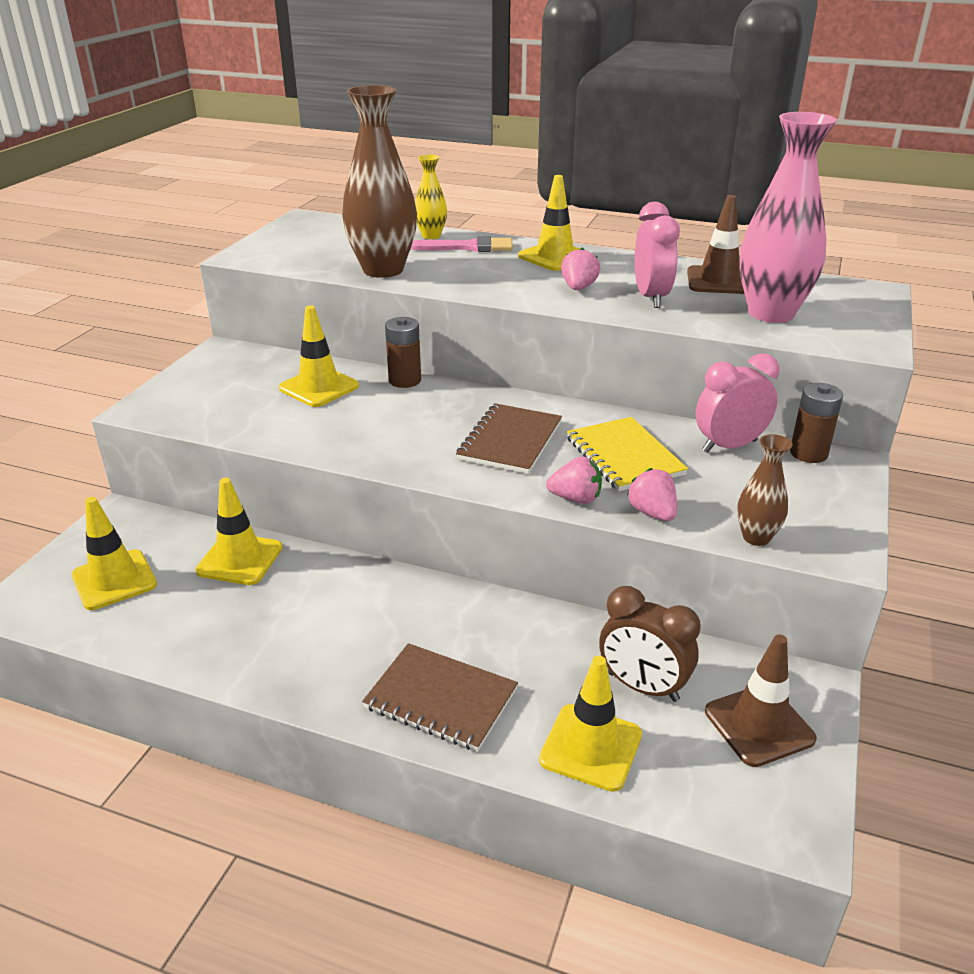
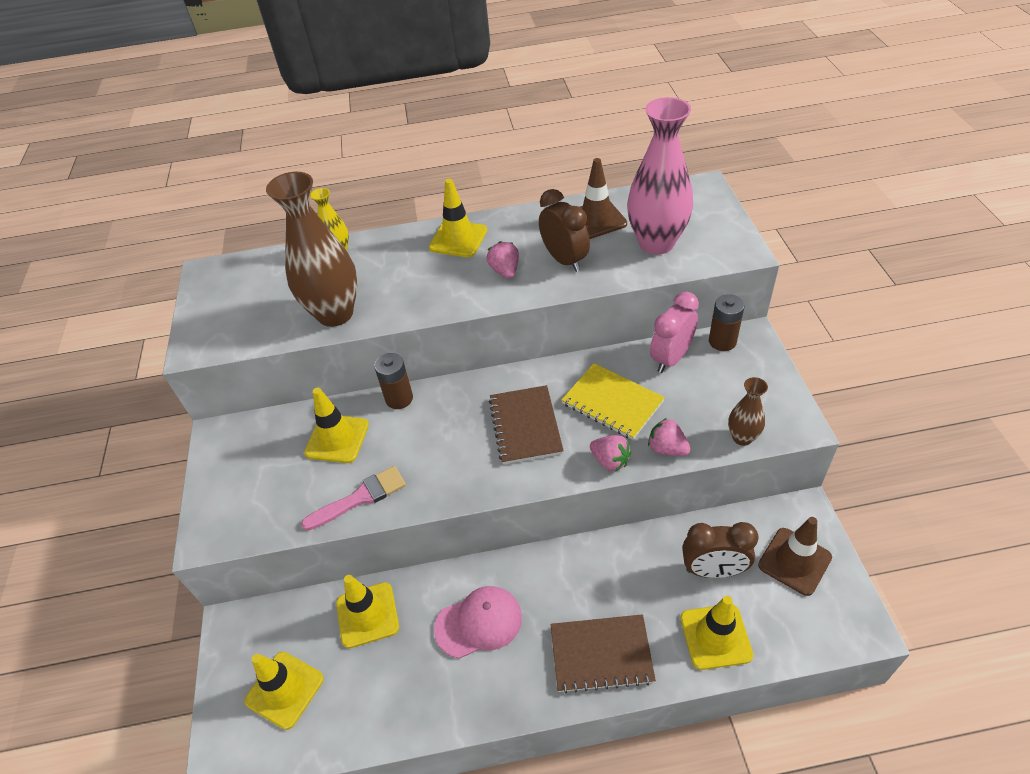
camera: 25 degrees left, 15 degrees up
pink brush [411,236,513,252] -> pink brush moved to [301,466,406,531]
pink strawberry [546,456,602,504] -> pink strawberry turned 60 degrees clockwise [590,435,631,472]
pink clock [635,202,680,308] -> brown clock [539,189,590,272]
none -> pink cap [434,586,522,659]

